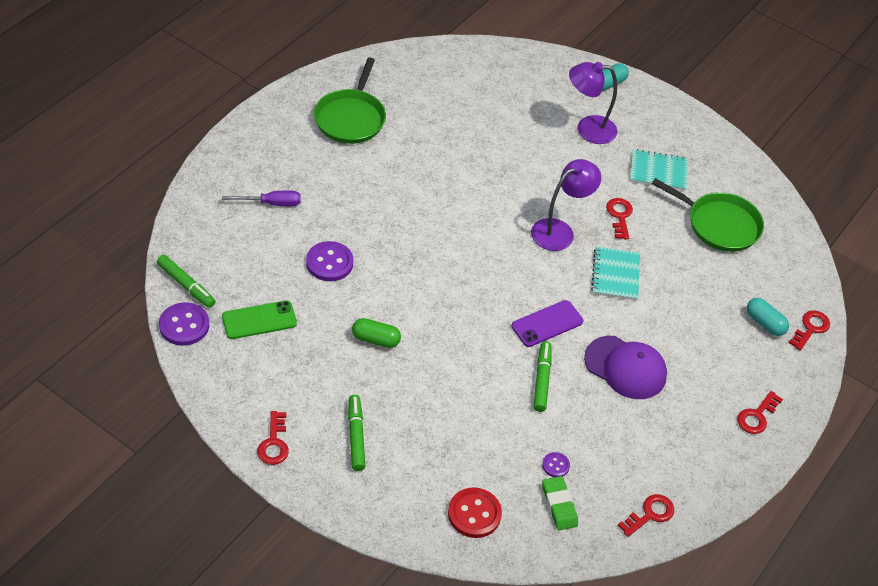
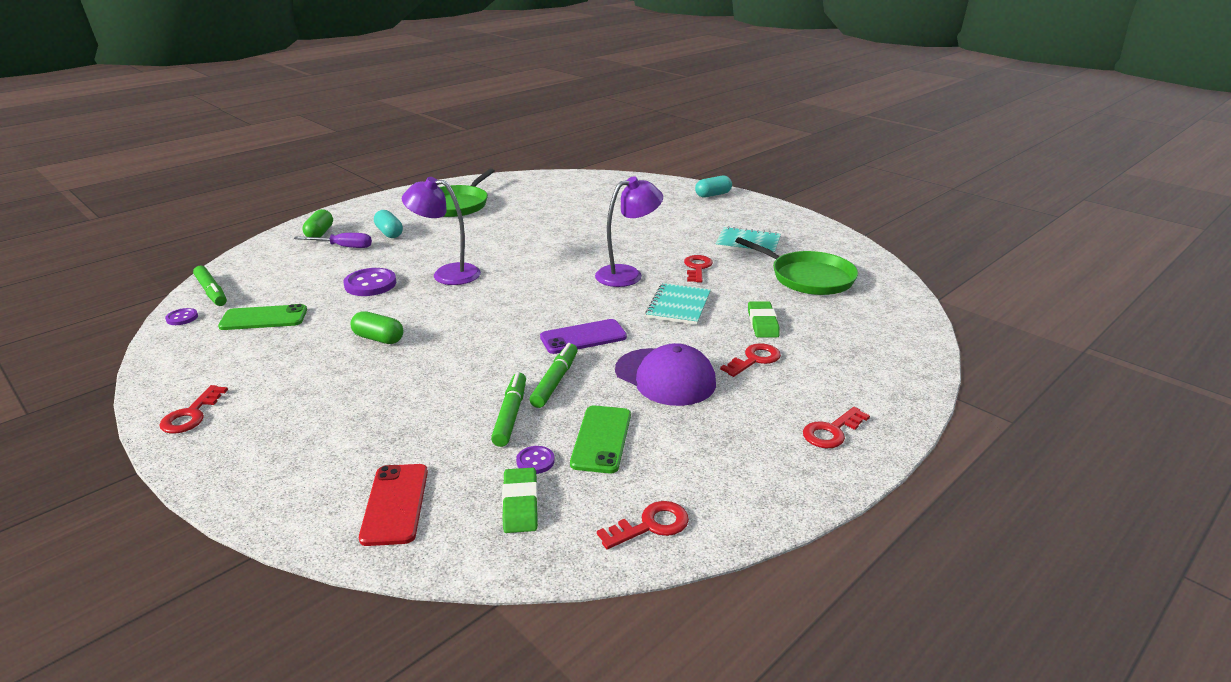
camera: 15 degrees right, 20 degrees down
purple button [159,302,209,346] -> purple button [165,308,198,325], size x0.53
green marker [348,395,365,471] -> green marker moved to [491,372,526,447]
red button [448,487,502,538] -> red phone [359,464,428,546]
purple lamp [569,62,617,144] -> purple lamp moved to [402,177,481,285]
turquoise capsule [747,298,789,336] -> turquoise capsule moved to [374,210,403,238]
red key [789,310,830,351] -> red key moved to [720,343,781,377]
none -> green capsule [302,209,333,237]
none -> green phone [570,406,631,473]
none -> green eraser [748,301,780,337]

